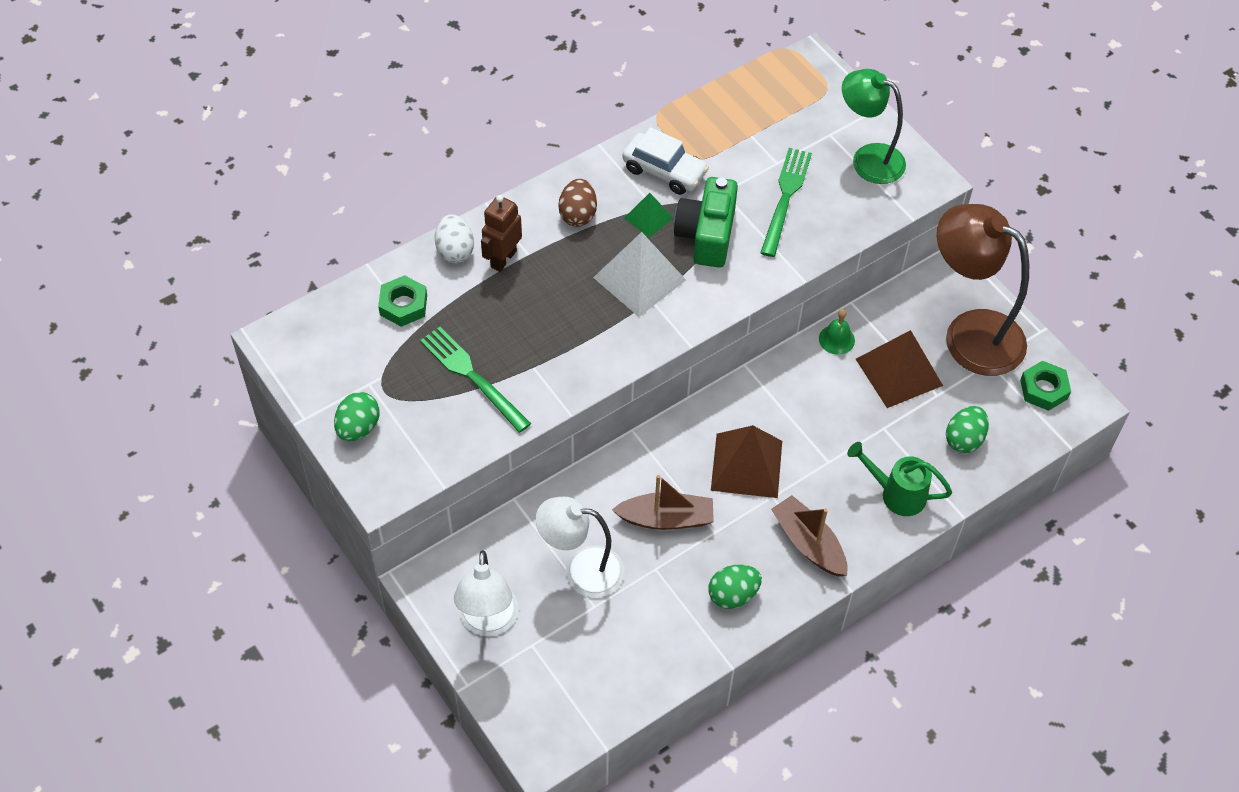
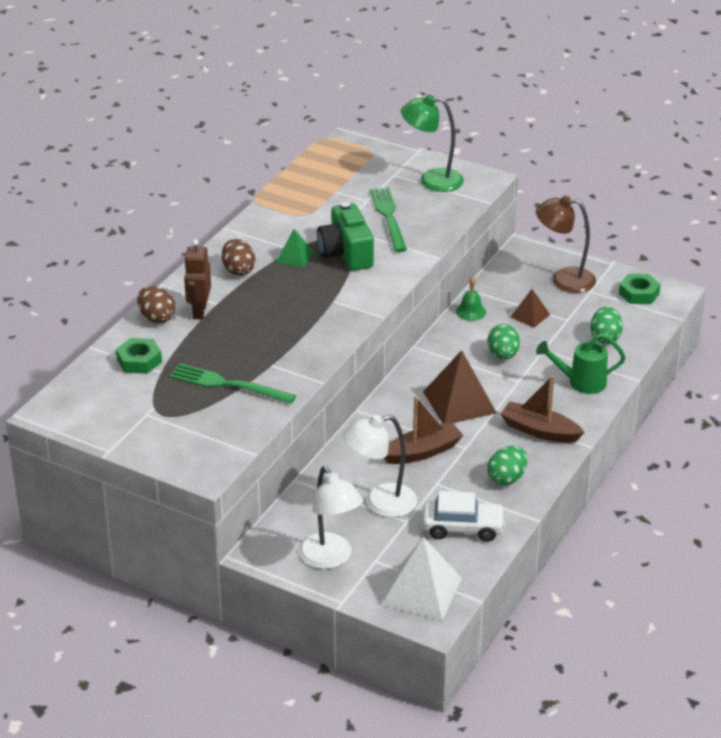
camera: 25 degrees left, 20 degrees down
green egg [334,392,380,441] -> green egg moved to [487,324,520,360]
white egg [435,214,474,263] -> brown egg [137,286,175,323]
white pyramid [593,232,686,317] -> white pyramid moved to [381,537,462,621]
white car [623,127,709,195] -> white car moved to [423,491,506,542]
brown pyramid [856,330,943,408] -> brown pyramid [510,289,550,328], size x0.54
brown lamp [937,204,1029,376] -> brown lamp [536,196,596,293], size x0.66

